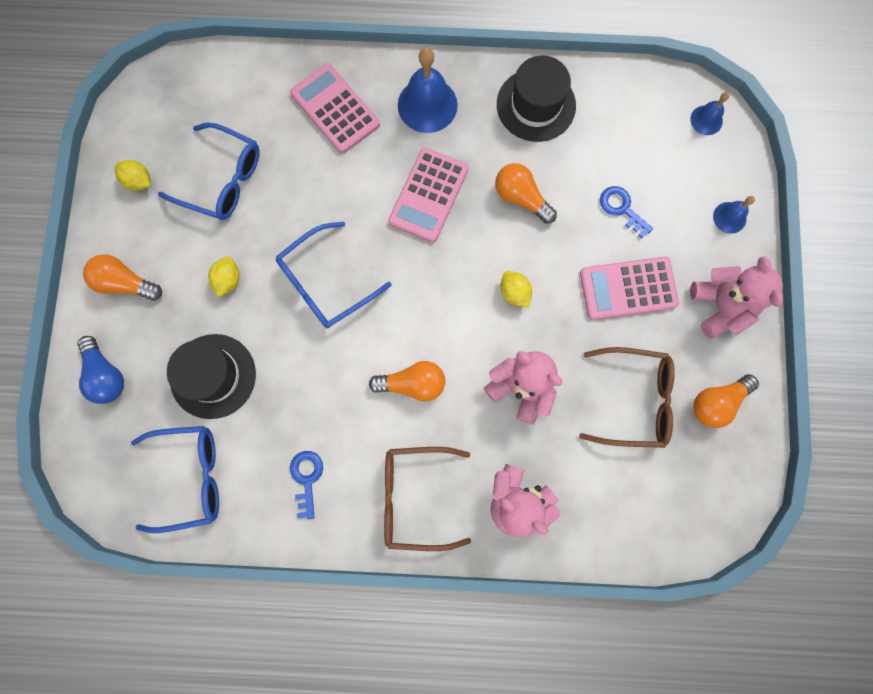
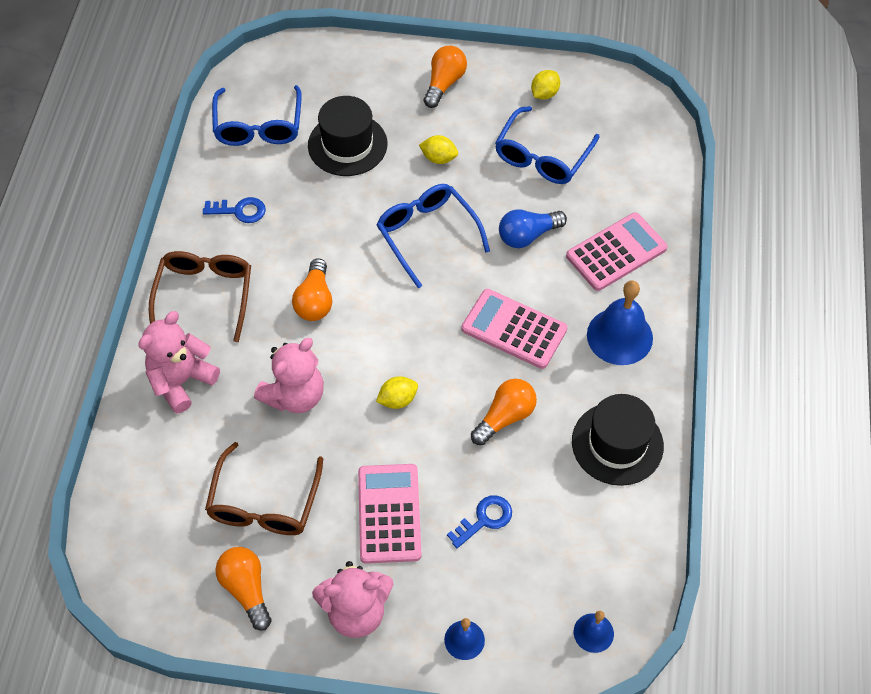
camera: 95 degrees right, 20 degrees down
blue light bulb [77,336,124,404] -> blue light bulb moved to [499,209,567,248]

